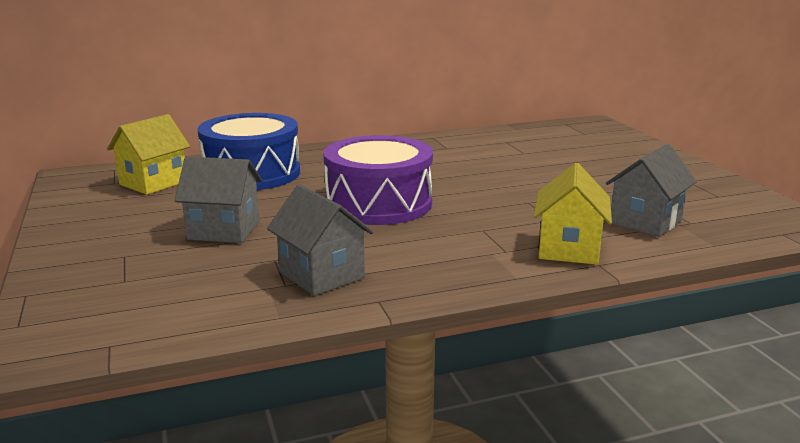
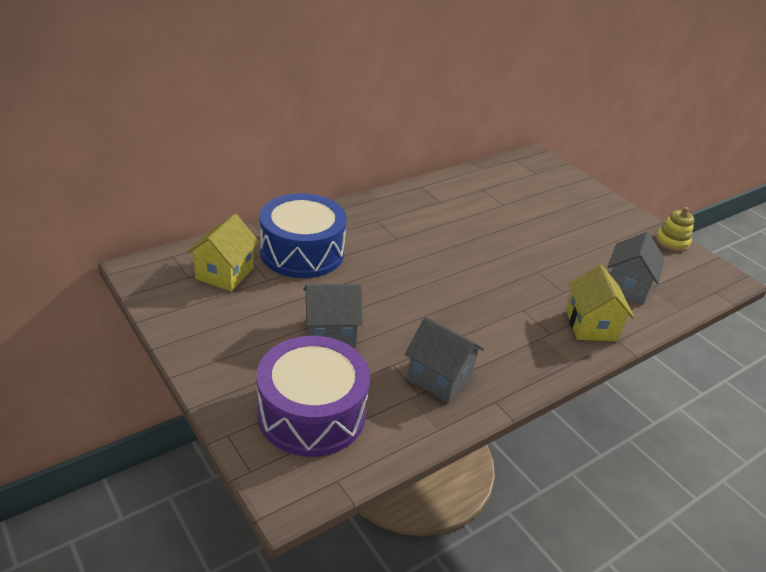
camera: 20 degrees left, 15 degrees up
purple drum [323,135,433,225] -> purple drum moved to [257,336,370,457]
none -> yellow stacking toy [655,207,694,252]

